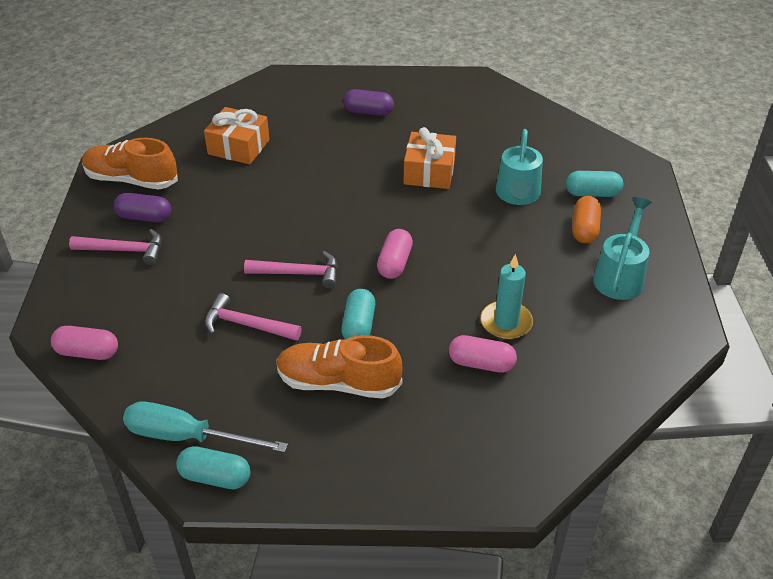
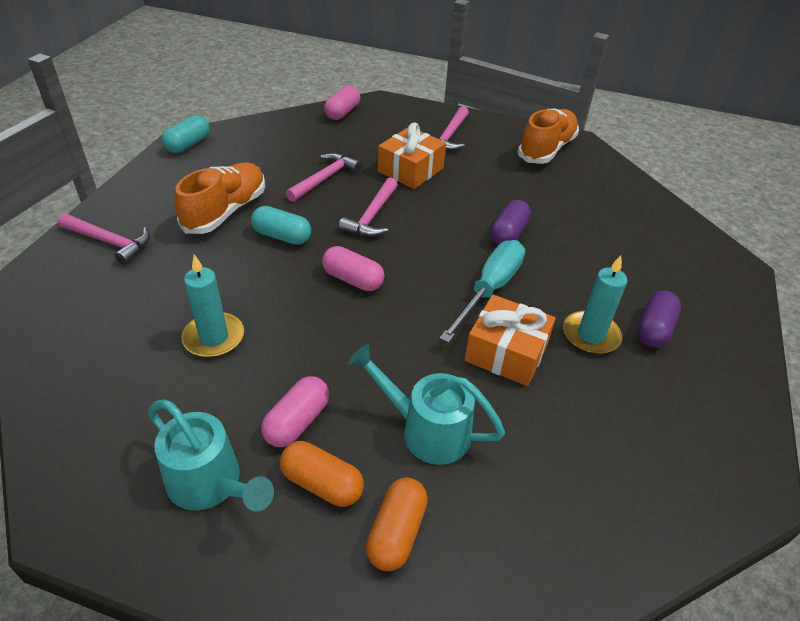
camera: 105 degrees right, 0 degrees up
purple capsule [114,193,171,222] -> purple capsule moved to [491,200,531,245]
turquoise screwdriver [123,401,288,453] -> turquoise screwdriver moved to [440,240,525,343]
orange gift [204,107,270,164] -> orange gift moved to [378,123,446,189]
pink capsule [449,335,517,373] -> pink capsule moved to [261,376,329,447]
turquoise capsule [566,171,623,197] -> orange capsule [366,477,428,571]
none -> pink hammer [58,214,150,265]
none -> turquoise candle [563,255,627,354]

